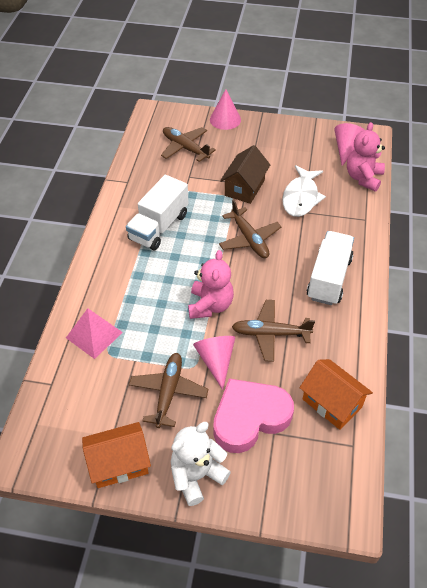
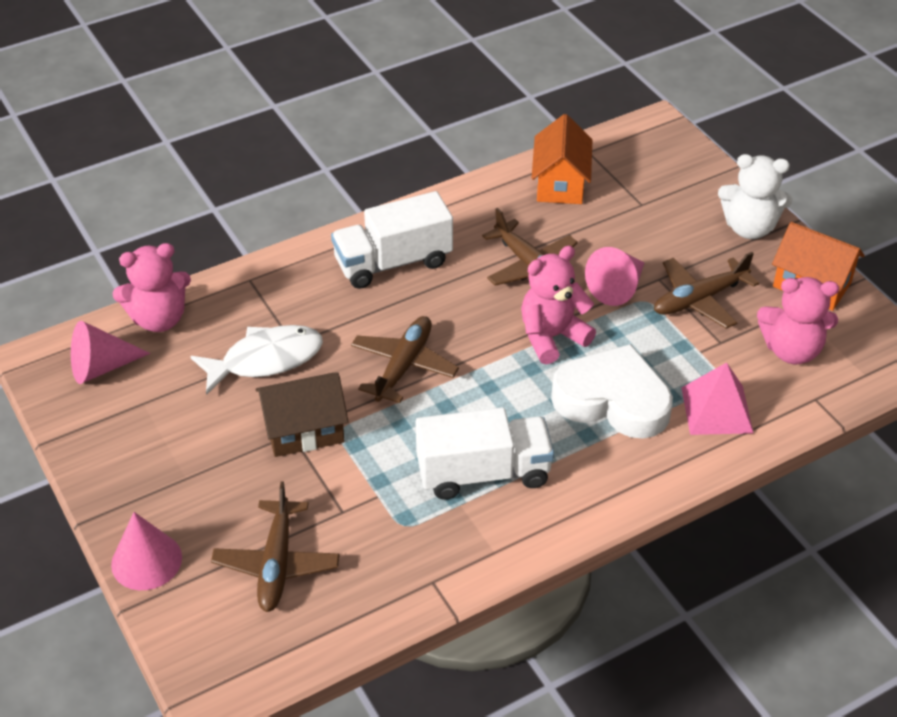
camera: 130 degrees left, 5 degrees down
pink heart [213,378,294,453] -> none
none -> white heart [551,344,673,439]
none -> pink teddy bear [757,277,839,364]

